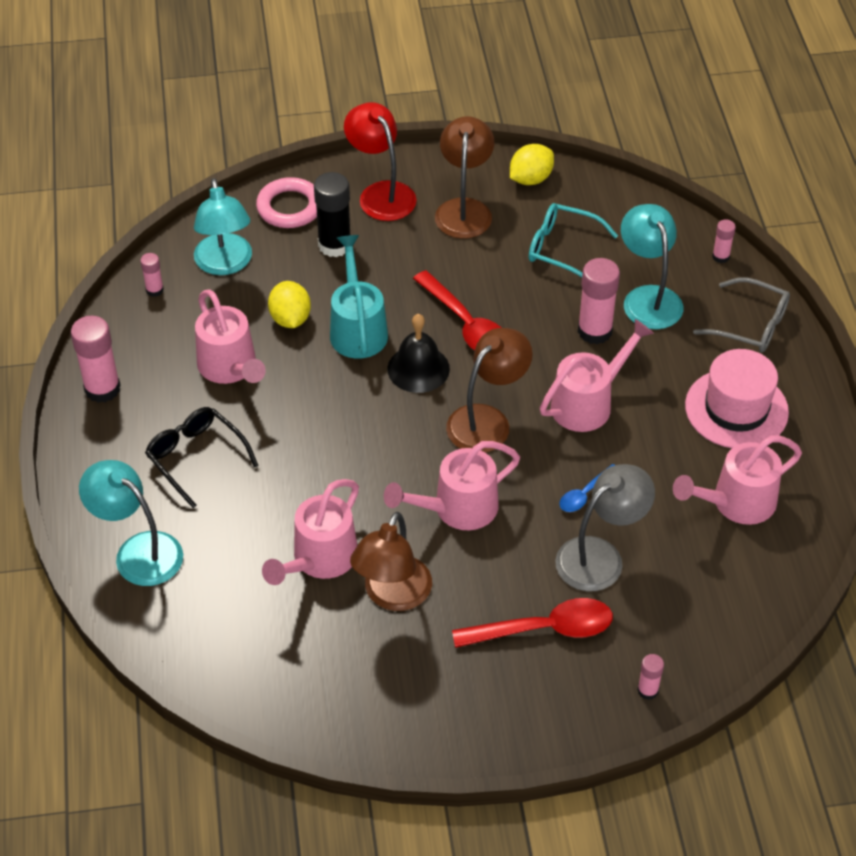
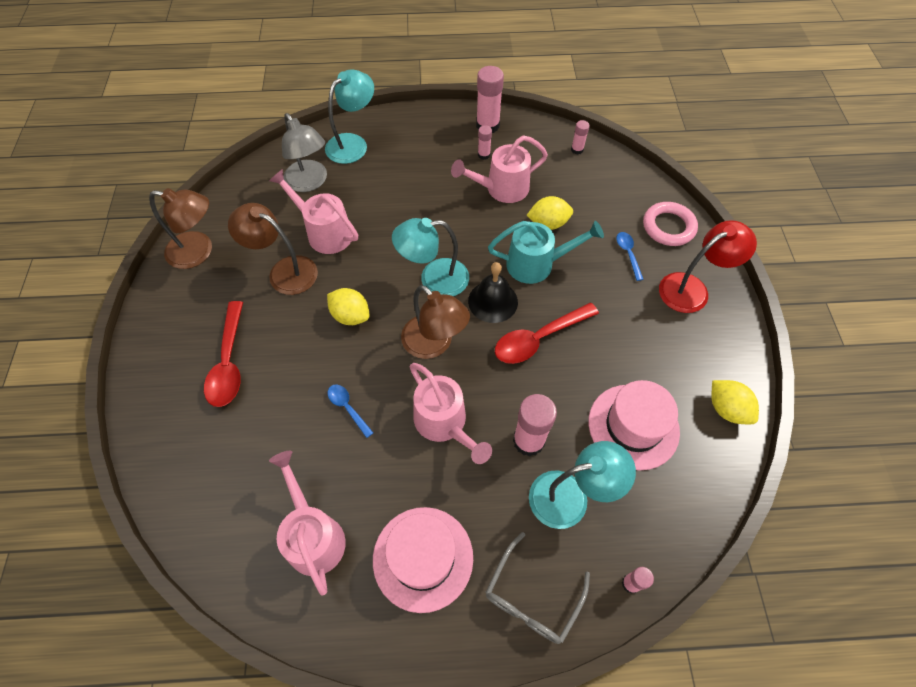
camera: 95 degrees right, 10 degrees up
black glasses [145,407,259,508] -> none
turquoise lamp [194,178,252,275] -> turquoise lamp moved to [392,218,469,296]
black glue stick [314,172,350,257] -> blue spoon [616,232,644,281]
pink watering can [384,441,520,530] -> yellow lemon [327,288,369,325]
brown lamp [435,116,494,239] -> brown lamp moved to [149,188,212,269]
turquoise glasses [529,203,618,278] -> pink hat [589,380,680,470]
grey lamp [555,464,655,591] -> grey lamp moved to [282,113,327,192]
pink glue stick [637,654,664,700] -> pink glue stick moved to [478,125,492,160]

